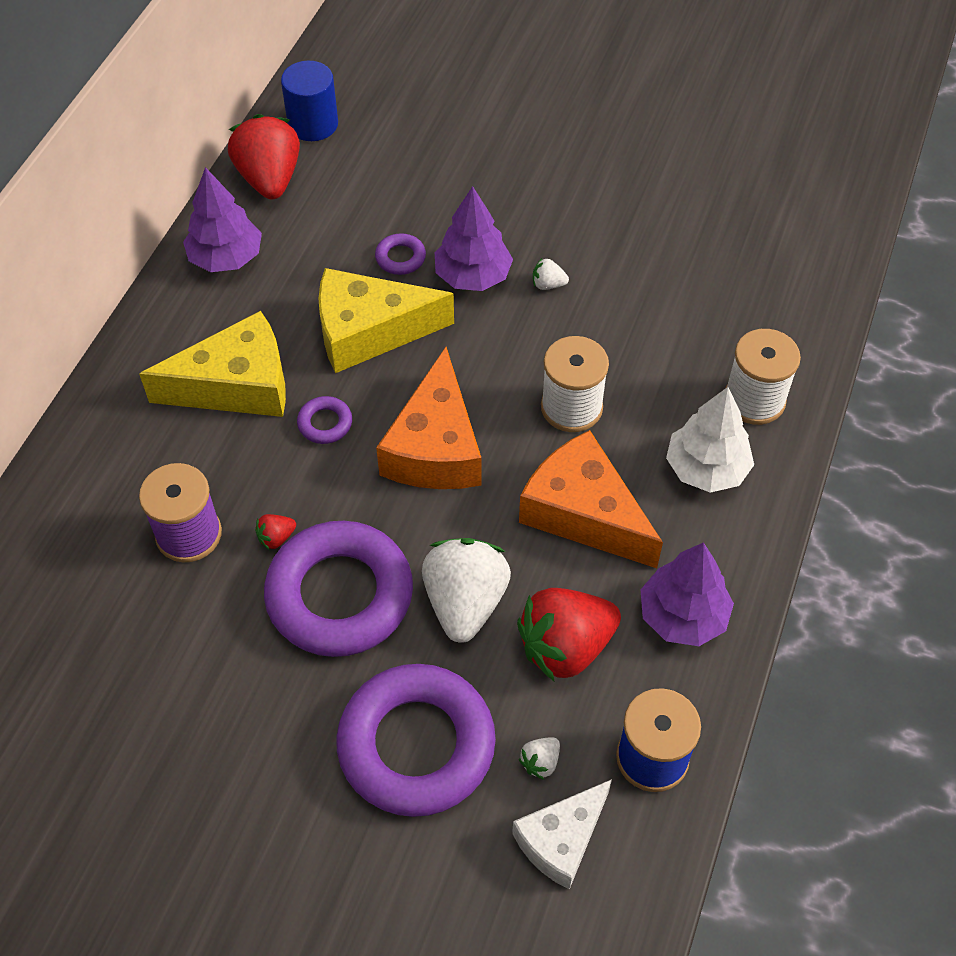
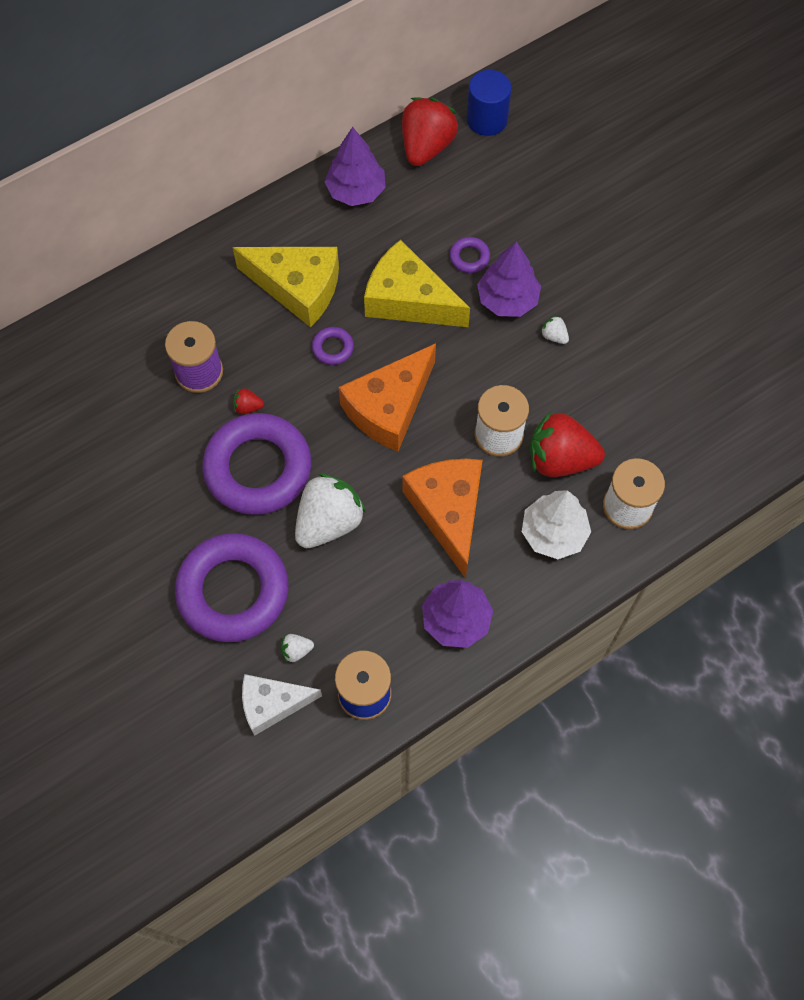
camera: 35 degrees right, 10 degrees up
red strawberry [517,588,621,681] -> red strawberry moved to [530,412,605,477]

